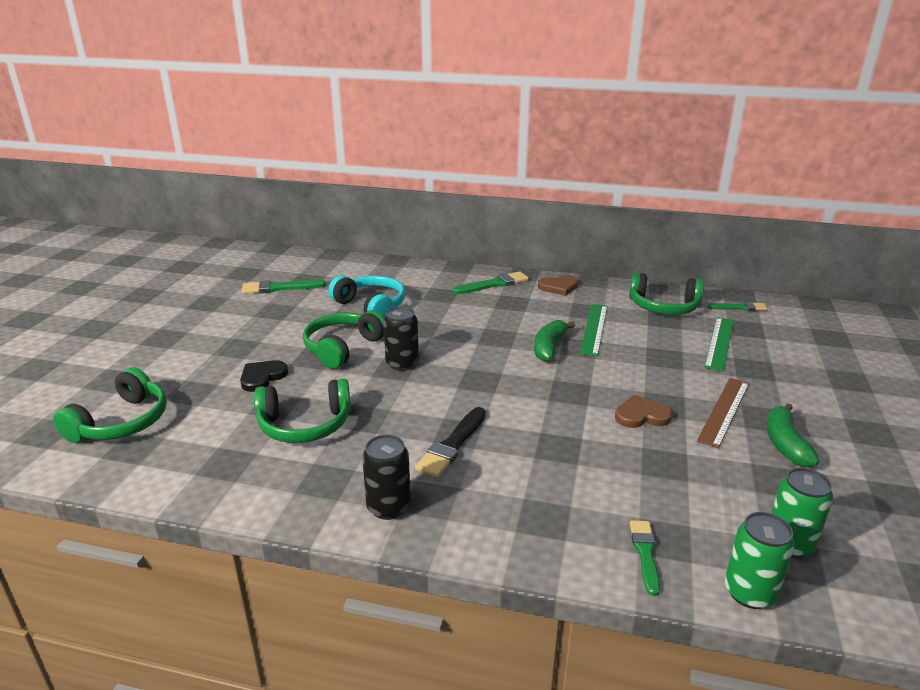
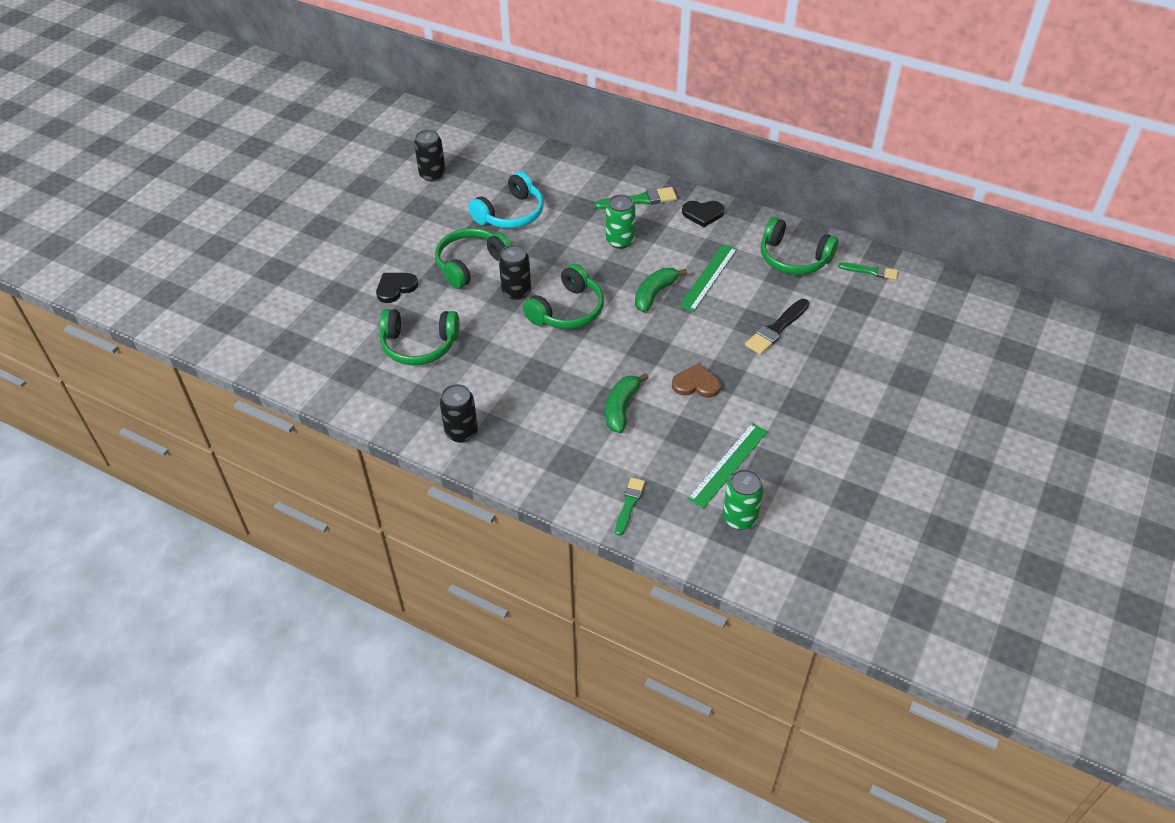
camera: 15 degrees right, 20 degrees up
green headphones [53,367,167,443] -> green headphones moved to [523,264,604,329]
green brush [242,279,326,294] -> black can [414,130,446,182]
turquoise headphones [328,275,405,316] -> turquoise headphones turned 75 degrees clockwise [468,171,544,229]
black brush [415,407,486,478] -> black brush moved to [745,299,809,355]
brown heart [538,275,578,296] -> black heart [682,201,724,227]
brown ruler [697,378,749,449] -> none
green ruler [704,317,734,372] -> green ruler moved to [687,423,768,509]
green can [725,512,795,609] -> green can moved to [606,194,635,249]
green banana [767,403,819,467] -> green banana moved to [605,373,649,433]

